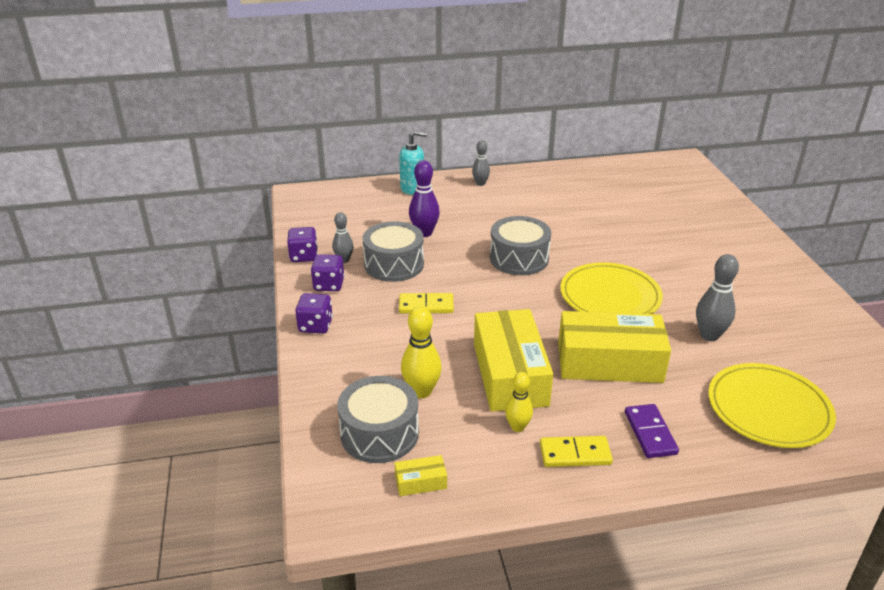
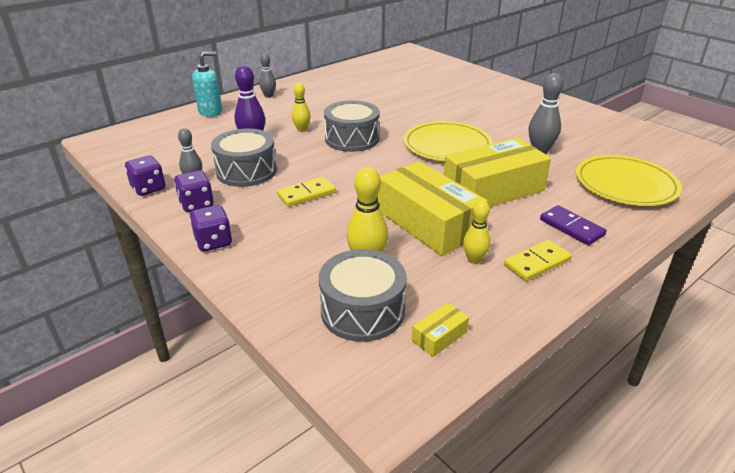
camera: 30 degrees left, 0 degrees up
none -> yellow bowling pin [292,83,311,132]

